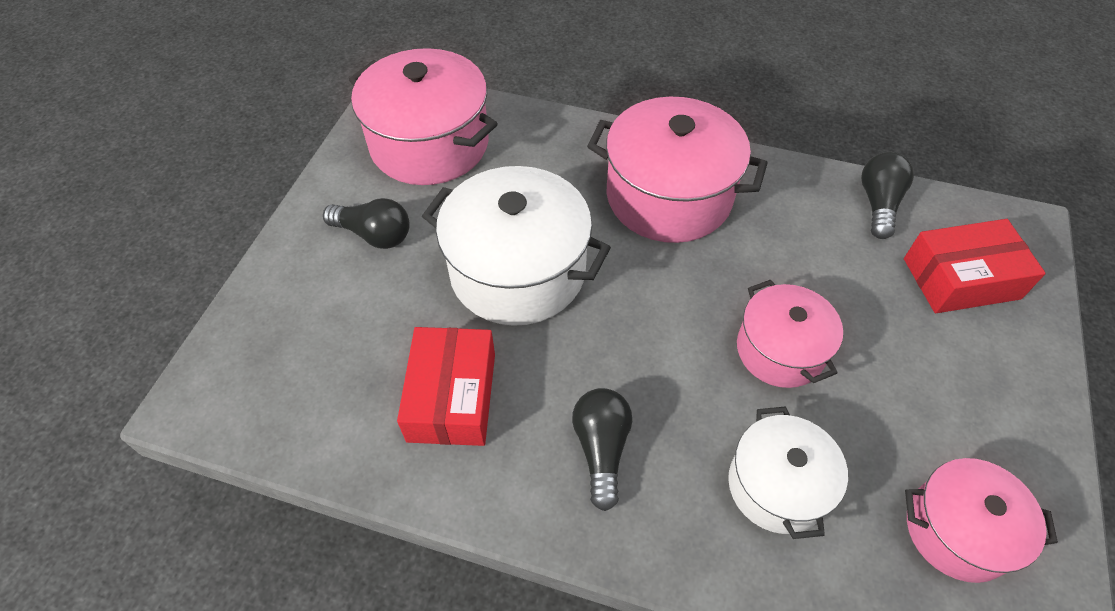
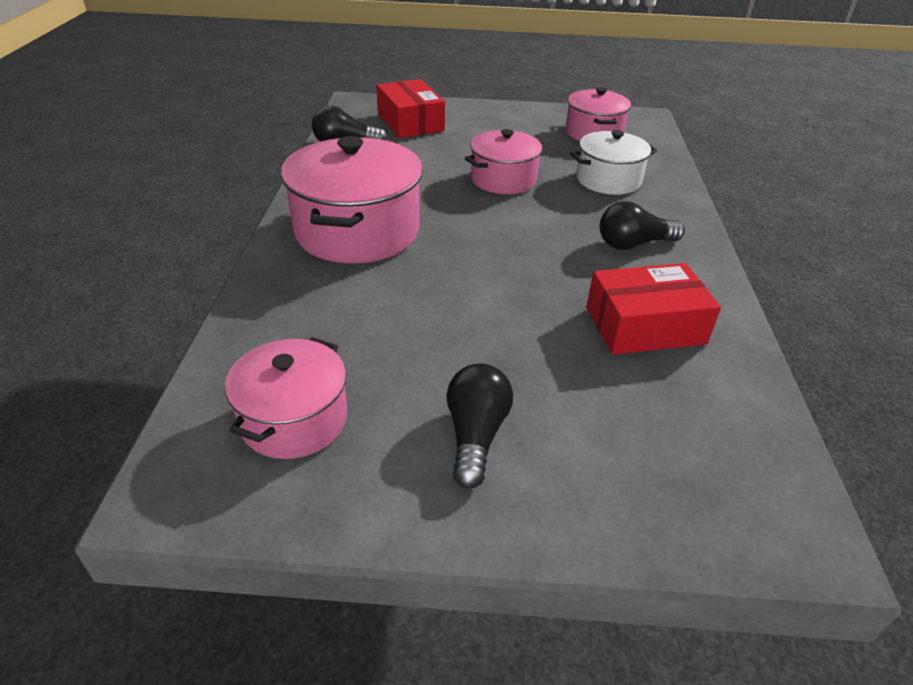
camera: 105 degrees left, 15 degrees down
pink pot [349,48,498,185] -> pink pot [225,337,347,459], size x0.60
white pot [422,166,611,326] -> none

